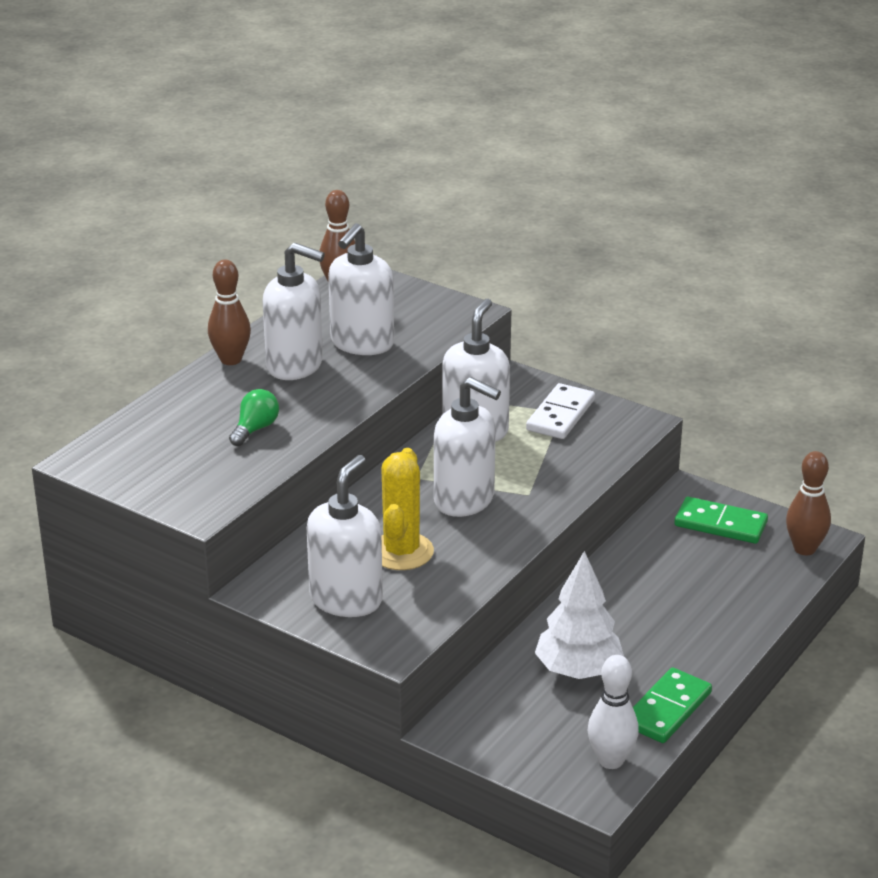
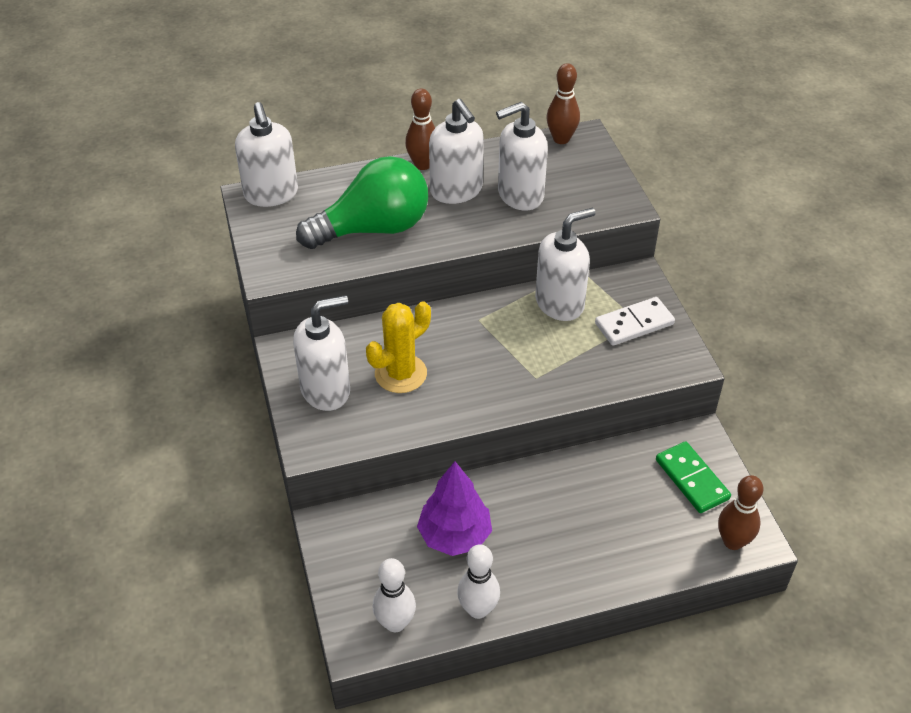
camera: 40 degrees right, 15 degrees up
green light bulb [229,389,279,446] -> green light bulb [296,156,428,249], size x2.43
white soap dispenser [434,377,501,517] -> white soap dispenser moved to [235,102,298,207]
white tree [535,551,624,679] -> purple tree [417,461,492,556]
green domino [633,667,712,743] -> white bowling pin [457,544,500,619]

